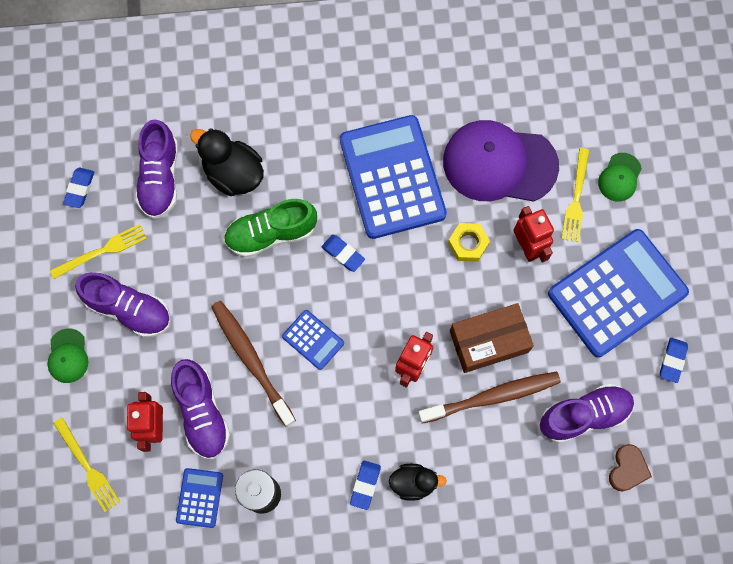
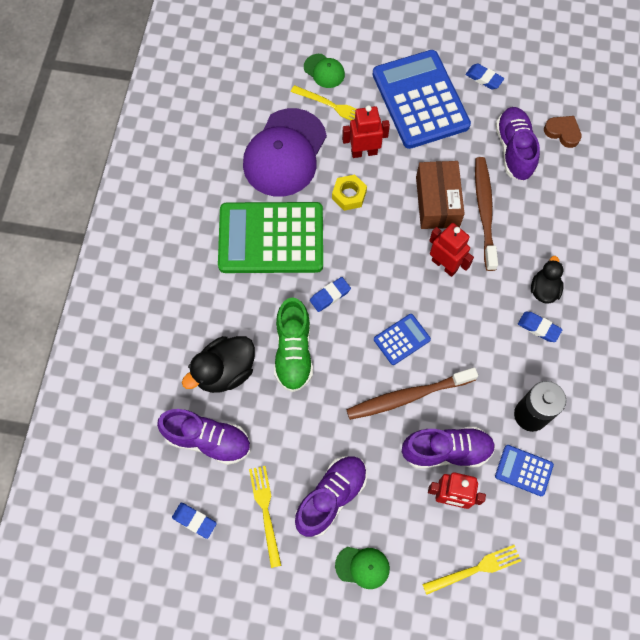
camera: 75 degrees left, 5 degrees down
blue calculator [340,115,447,239] -> green calculator [218,202,323,273]

